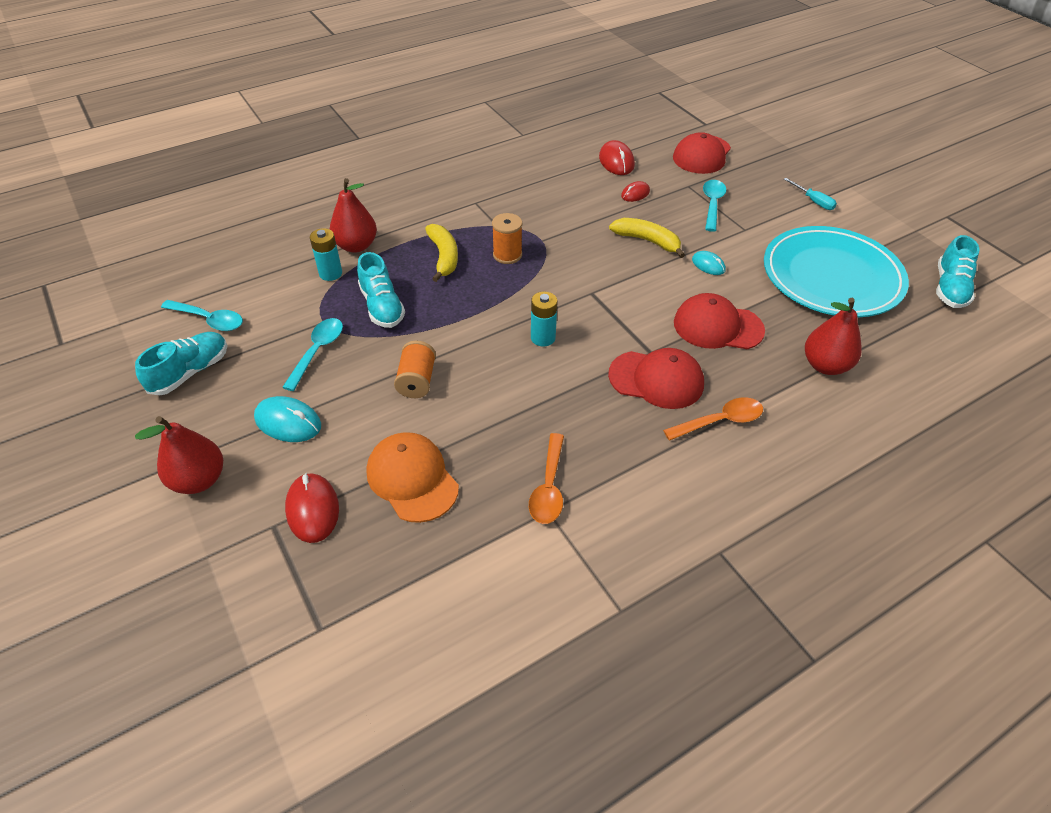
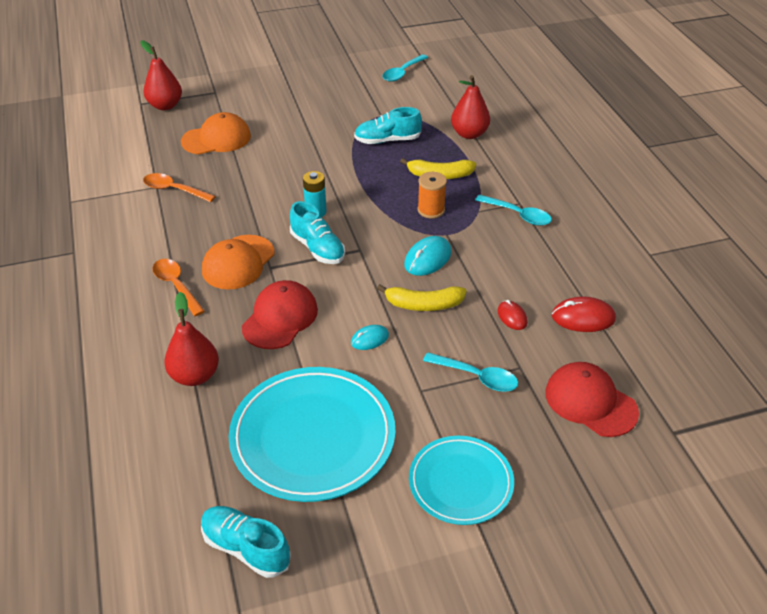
camera: 105 degrees right, 5 degrees down
turquoise shoe [135,332,228,395] -> turquoise shoe moved to [290,201,345,264]
red pear [135,416,223,494] -> red pear moved to [140,40,182,110]
turquoise mouse [254,396,321,442] -> turquoise mouse moved to [404,236,452,276]
turquoise spoon [282,318,343,391] -> turquoise spoon moved to [475,194,552,226]
red mouse [285,473,339,543] -> none
turquoise battery [310,228,342,281] -> none
orange spool [394,341,436,398] -> none
red cap [608,348,704,409] -> orange cap [202,235,275,290]
yellow banana [609,218,685,258] -> yellow banana turned 45 degrees clockwise [377,284,467,311]
orange spoon [663,397,763,441] -> orange spoon turned 150 degrees clockwise [153,259,205,316]
turquoise screwdriver [784,178,837,210] -> turquoise plate [409,436,514,525]

